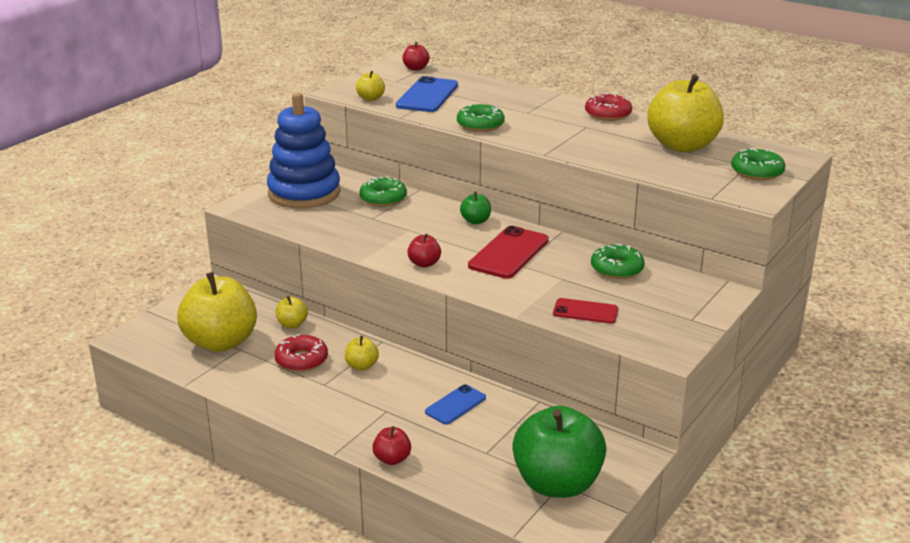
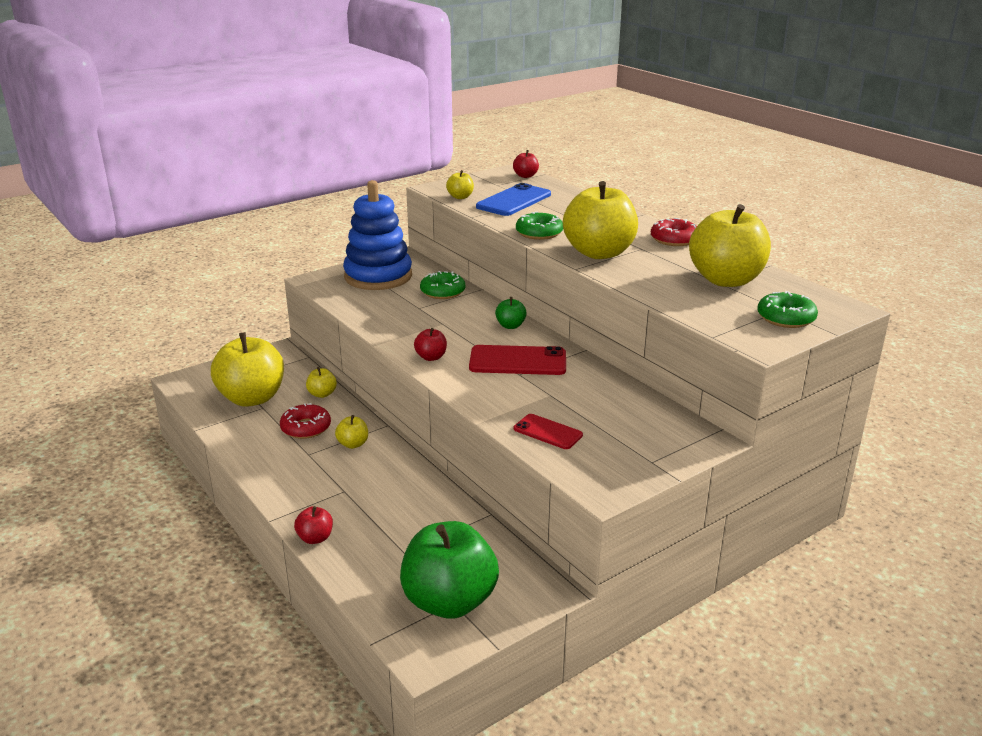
camera: 20 degrees right, 0 degrees up
blue phone [425,384,486,425] -> none
red phone [468,226,549,279] -> red phone turned 45 degrees clockwise [469,345,566,375]
green donut [591,244,645,279] -> none
none -> yellow apple [563,181,638,259]

